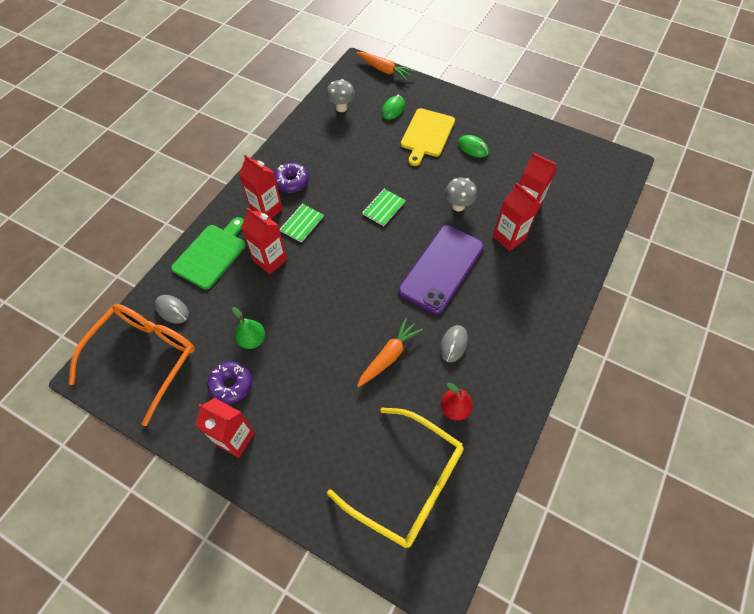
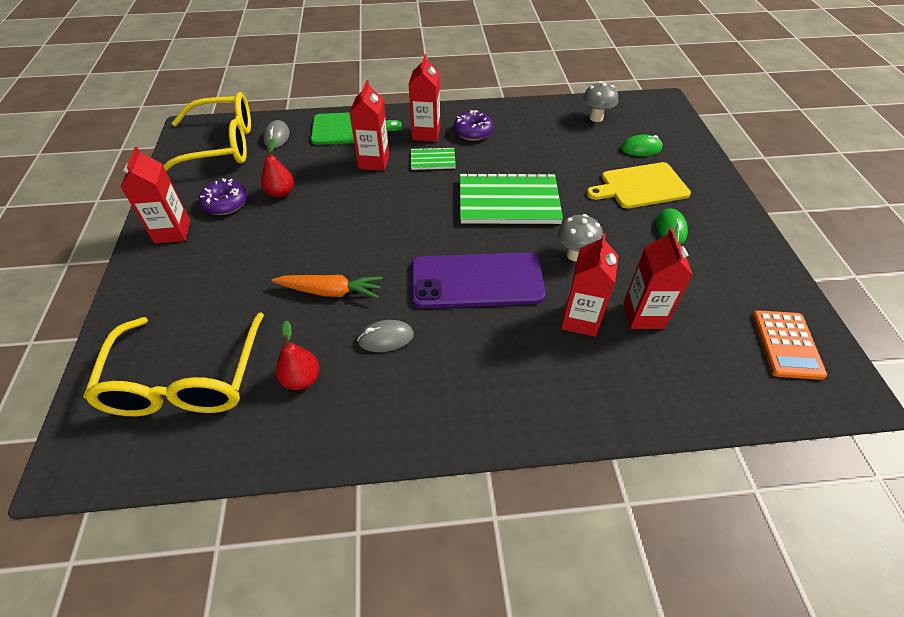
camera: 55 degrees right, 10 degrees down
orange glasses [69,304,195,426] -> yellow glasses [163,92,251,171]
green pear [232,307,265,349] -> red pear [261,139,294,198]
orange carrot [356,52,415,81] -> none
green notebook [362,189,406,226] -> green notebook [460,172,563,224], size x2.06
none -> orange calculator [752,310,827,380]

